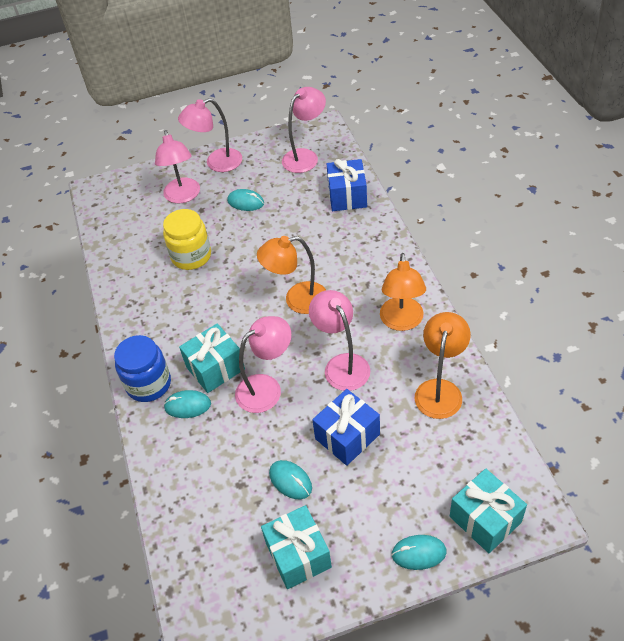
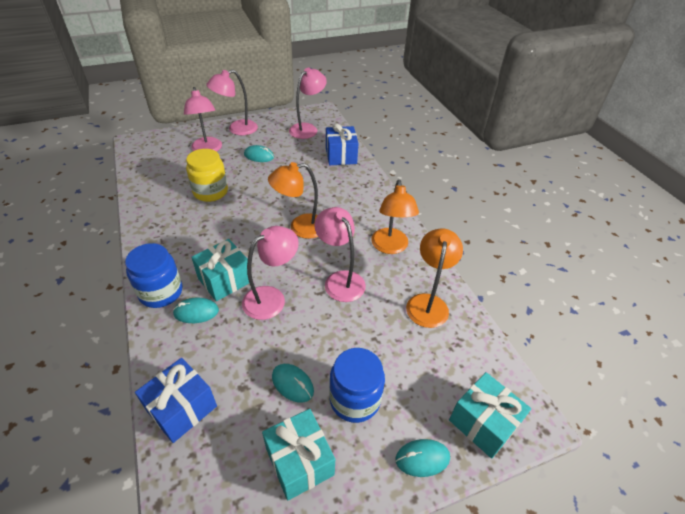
camera: 10 degrees left, 5 degrees down
blue gift [312,389,380,466] -> blue gift moved to [135,358,217,443]
none -> blue jar [329,348,385,423]

